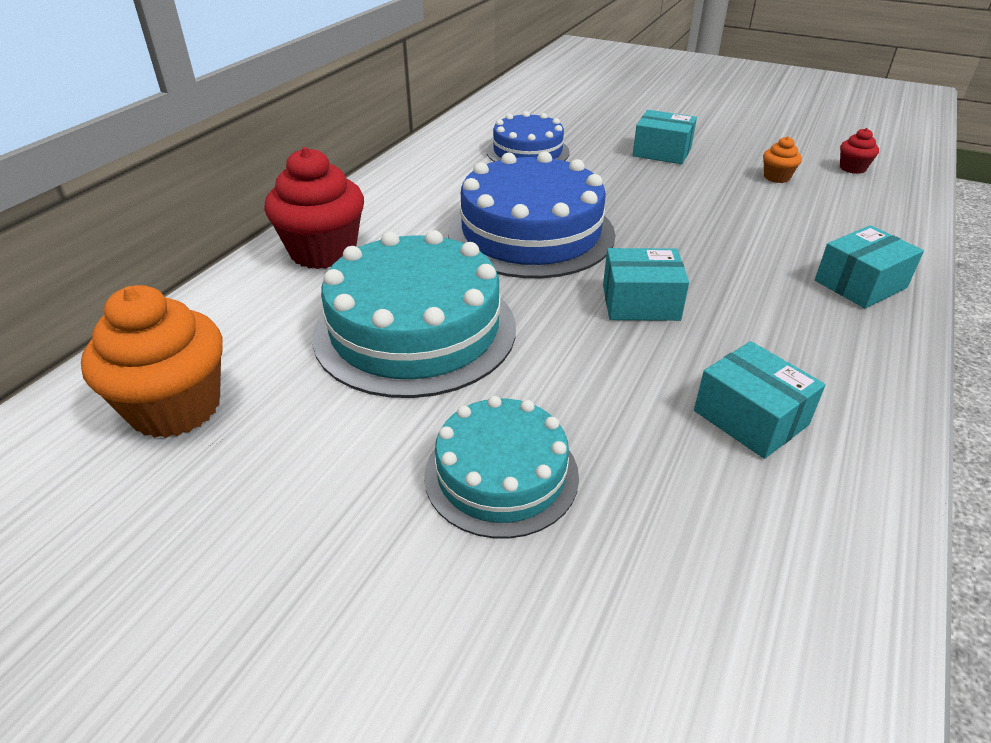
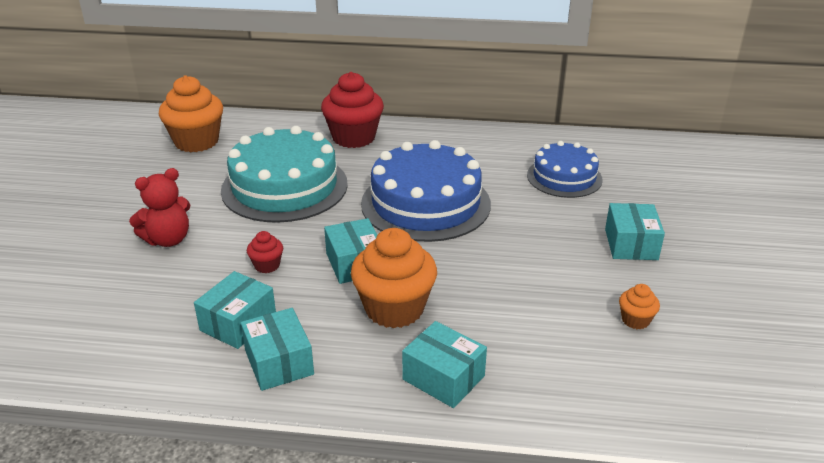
camera: 70 degrees right, 5 degrees down
turquoise cake [424,396,579,538] -> red teddy bear [129,168,190,247]
red cupcake [840,128,879,174] -> red cupcake moved to [247,231,283,273]
none -> turquoise box [241,308,314,391]
none -> orange cupcake [351,228,437,328]

